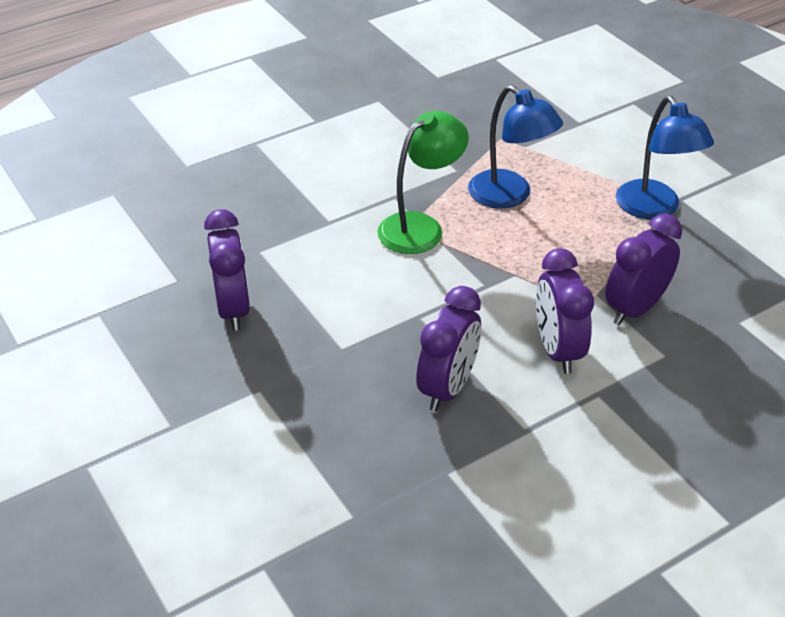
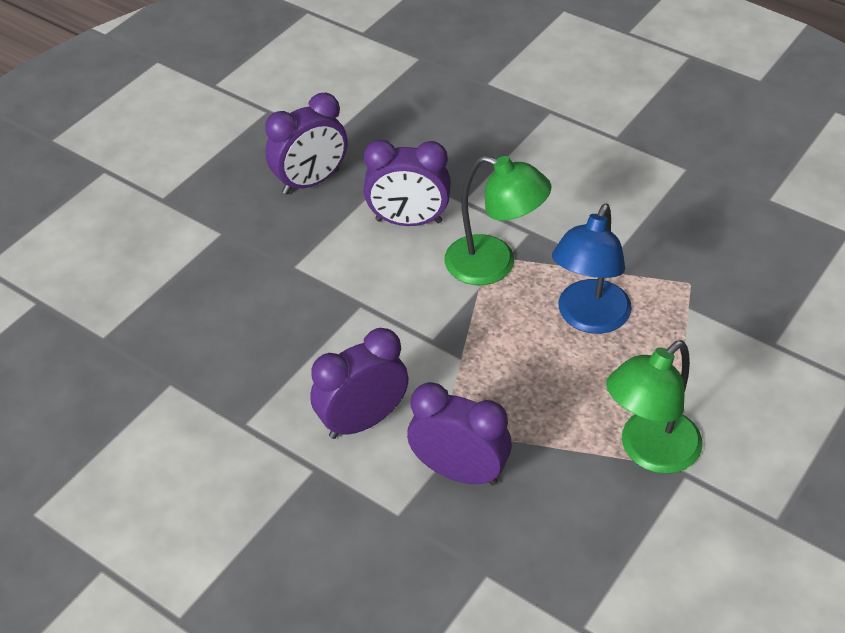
camera: 70 degrees right, 5 degrees up
purple clock [416,286,481,412] -> purple clock moved to [364,140,451,226]
blue lamp [616,96,714,219] -> green lamp [606,340,703,474]

